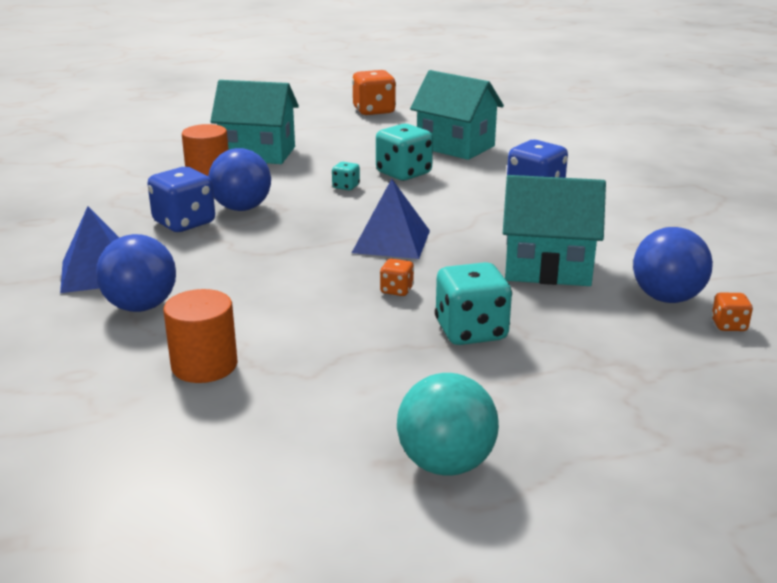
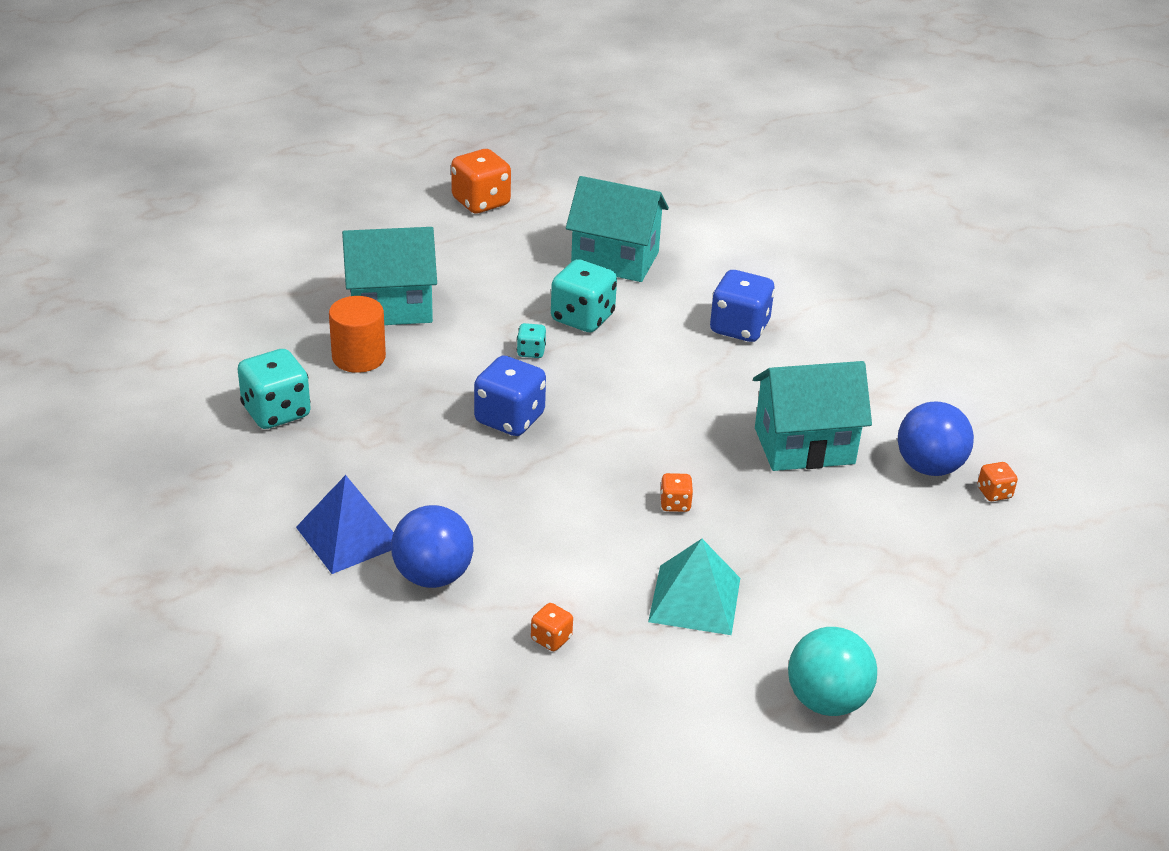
camera: 20 degrees left, 10 degrees up
blue dice [147,167,215,232] -> blue dice moved to [474,355,546,436]
orange cylinder [163,289,237,383] -> orange dice [531,603,573,651]
blue ball [208,148,271,211] -> none
blue pyramid [352,179,430,259] -> none
turquoise dice [435,262,512,345] -> turquoise dice moved to [237,349,311,429]
none -> turquoise pyramid [648,539,740,635]

